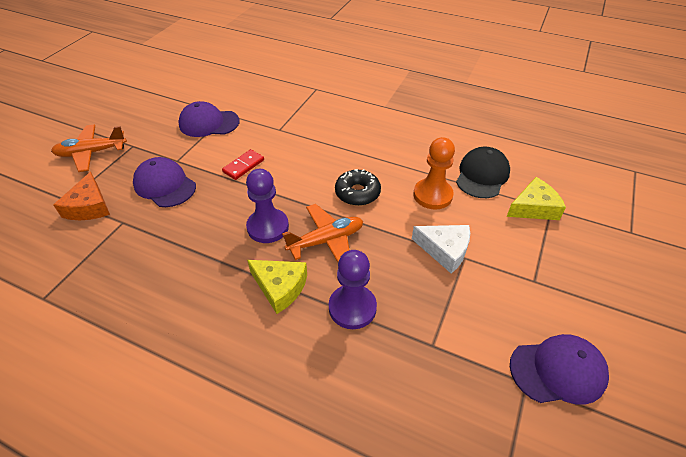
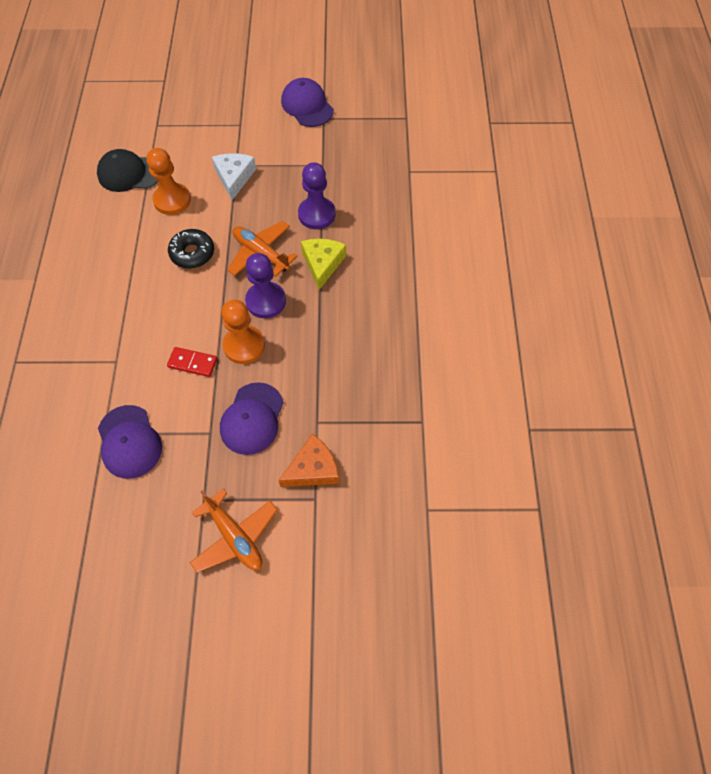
camera: 115 degrees left, 15 degrees up
yellow cheese [506,177,566,220] -> none
none -> orange pawn [221,300,265,364]

